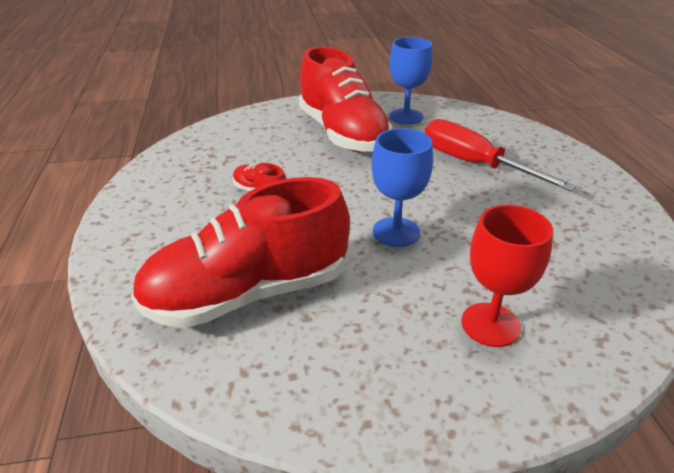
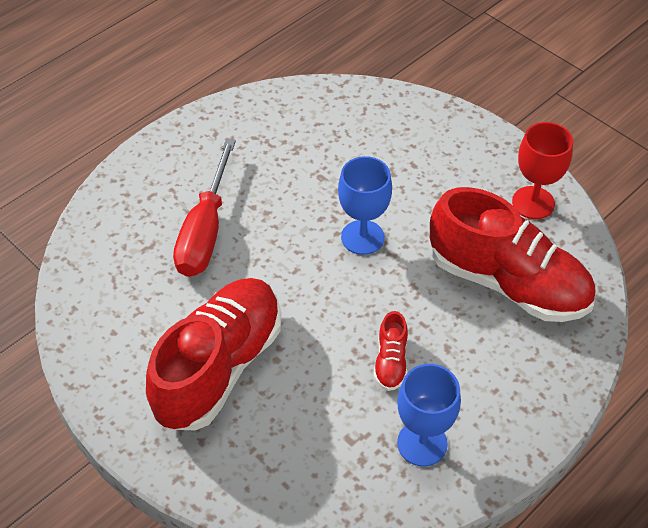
camera: 125 degrees left, 15 degrees up
blue goblet [389,37,432,124] -> blue goblet moved to [397,364,461,467]
red goblet [461,205,553,347] -> red goblet moved to [512,122,573,219]

